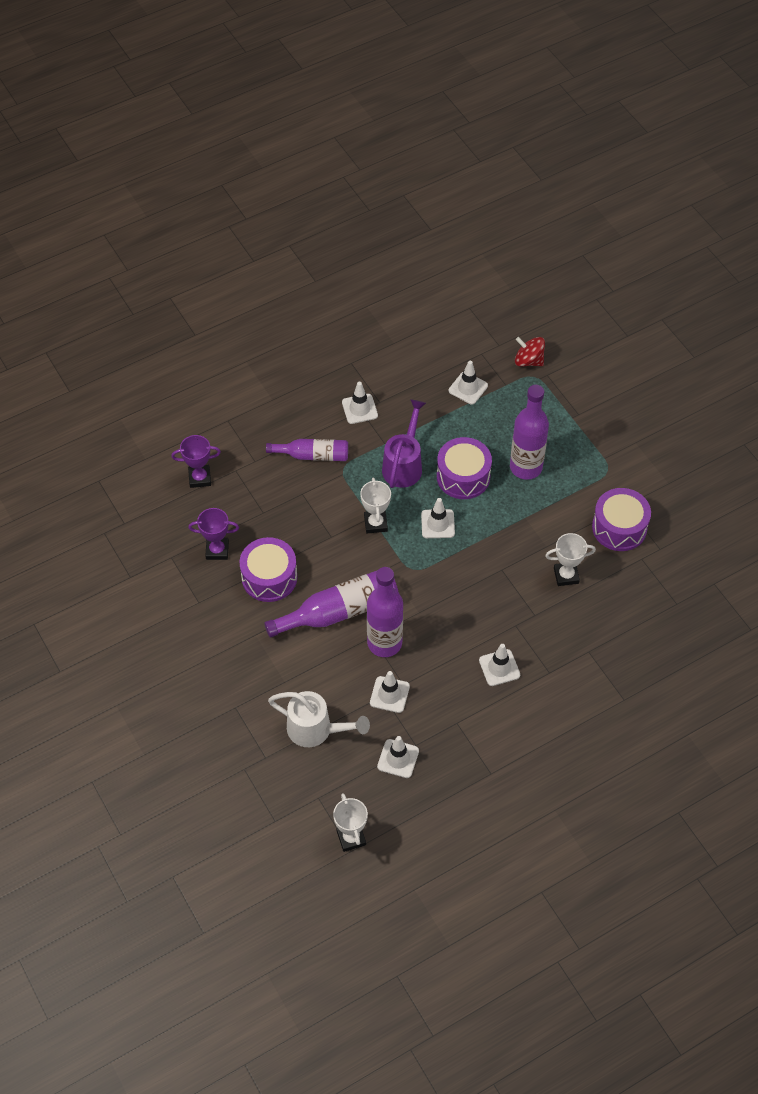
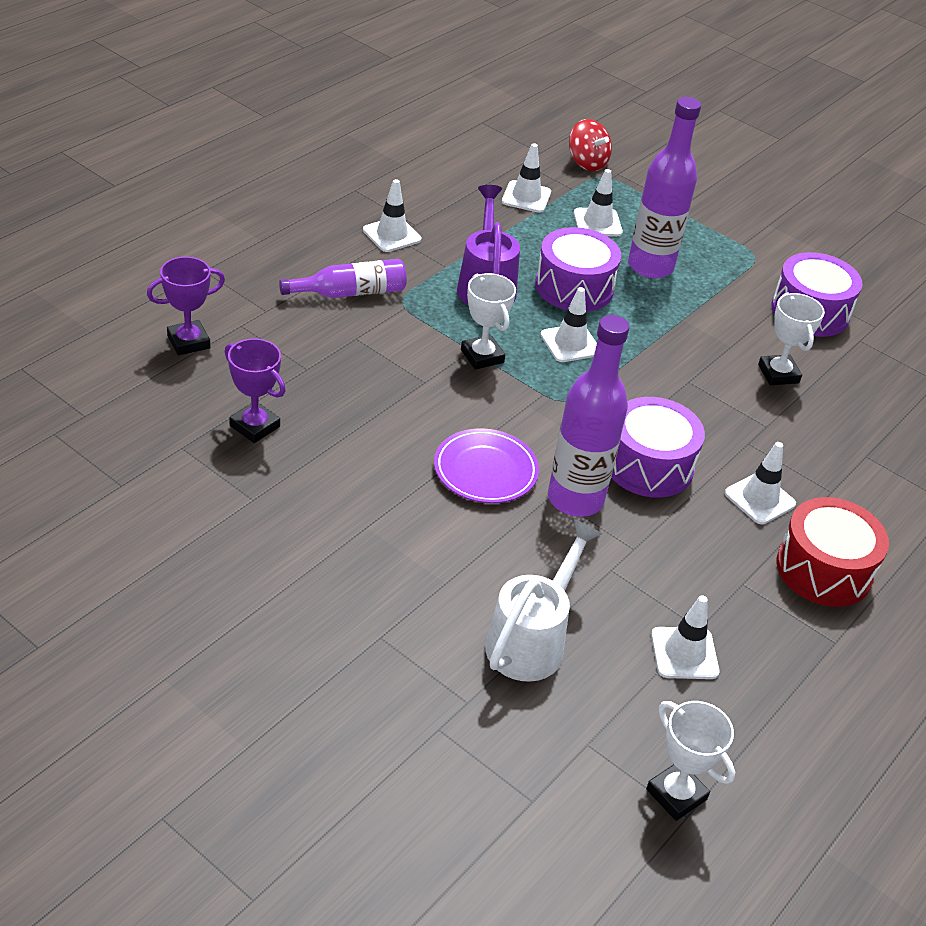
camera: 25 degrees left, 15 degrees down
purple trophy [188,508,239,560] -> purple trophy turned 60 degrees clockwise [225,338,286,443]
purple drum [240,537,297,602] -> purple drum moved to [611,397,705,498]
purple bottle [264,570,398,638] -> purple plate [434,428,539,503]
white watering can [268,691,370,747] -> white watering can turned 60 degrees counterclockwise [485,519,602,682]
white traffic cone [370,671,410,713] -> white traffic cone moved to [574,169,623,236]
red spinning top [515,337,545,367] -> red spinning top turned 135 degrees counterclockwise [569,119,612,171]
white trophy [545,533,596,586] -> white trophy turned 75 degrees counterclockwise [758,292,825,385]
none -> red drum [777,497,889,607]

